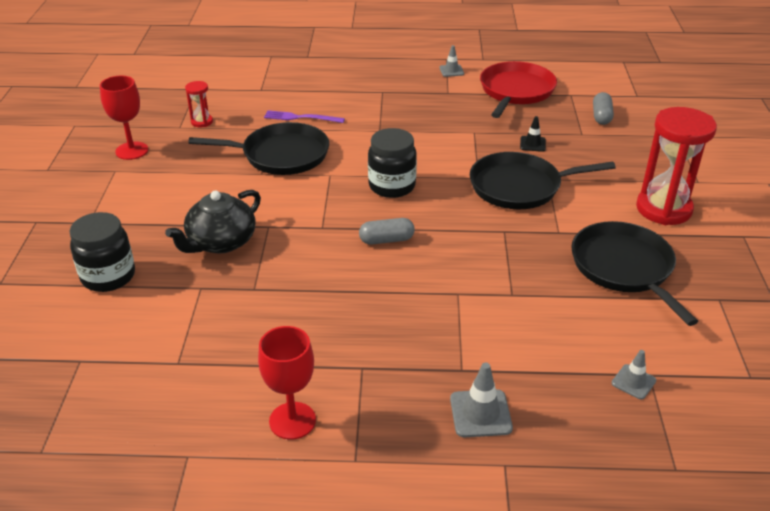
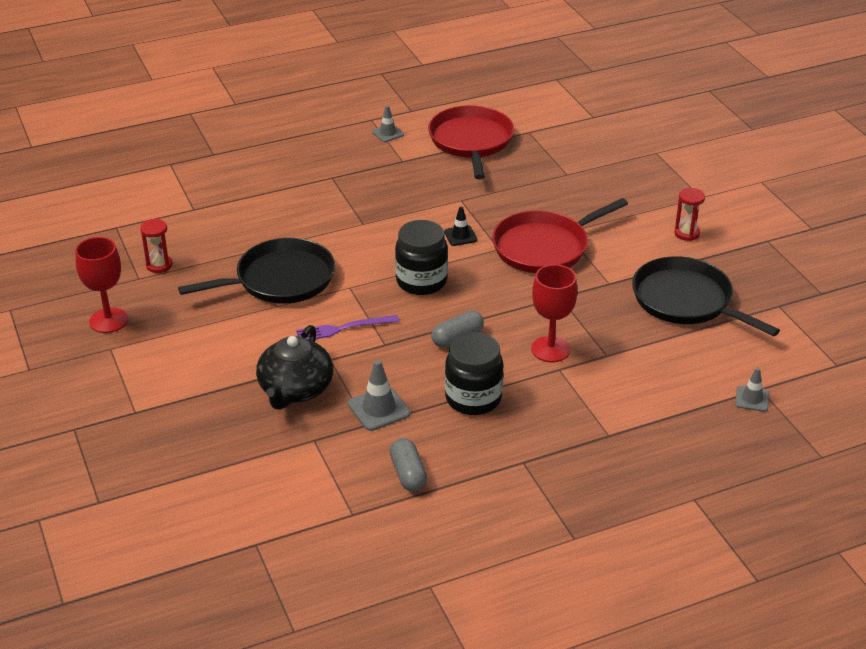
camera: 25 degrees left, 0 degrees up
black jar [69,212,135,292] -> black jar moved to [445,332,503,415]
red goblet [258,326,316,440] -> red goblet moved to [531,264,577,362]
purple fork [264,110,345,123] -> purple fork moved to [296,315,399,340]
grey traffic cone [450,363,513,437] -> grey traffic cone moved to [348,360,411,431]
black pan [470,152,616,209] -> red pan [492,198,628,273]
black traffic cone [520,116,546,152] -> black traffic cone moved to [444,207,477,246]
grey capsule [593,92,614,125] -> grey capsule moved to [390,438,427,492]
red hourglass [636,107,717,225] -> red hourglass [674,188,705,241], size x0.46

